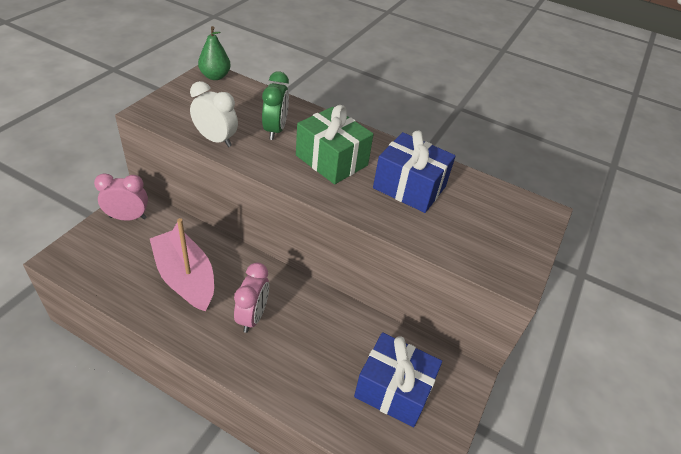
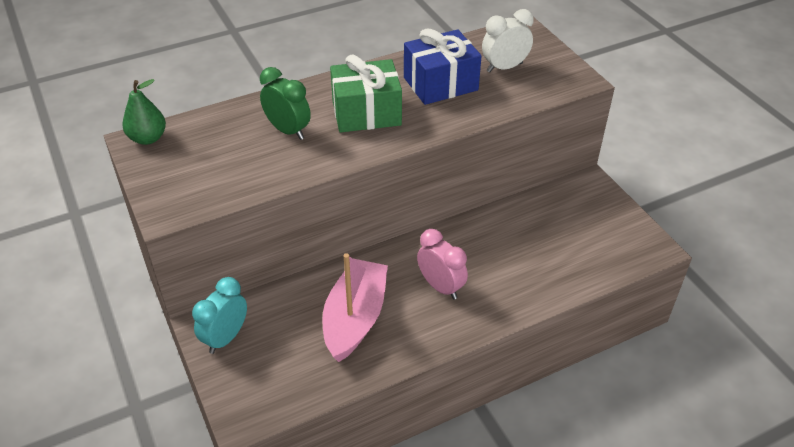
camera: 50 degrees left, 0 degrees up
pink clock [94,173,148,221] -> turquoise clock [192,277,247,354]
pink boat [150,218,214,311] -> pink boat turned 105 degrees clockwise [322,253,388,362]
white clock [190,81,238,147] -> white clock moved to [482,9,534,72]
blue gift [354,332,442,427] -> none

